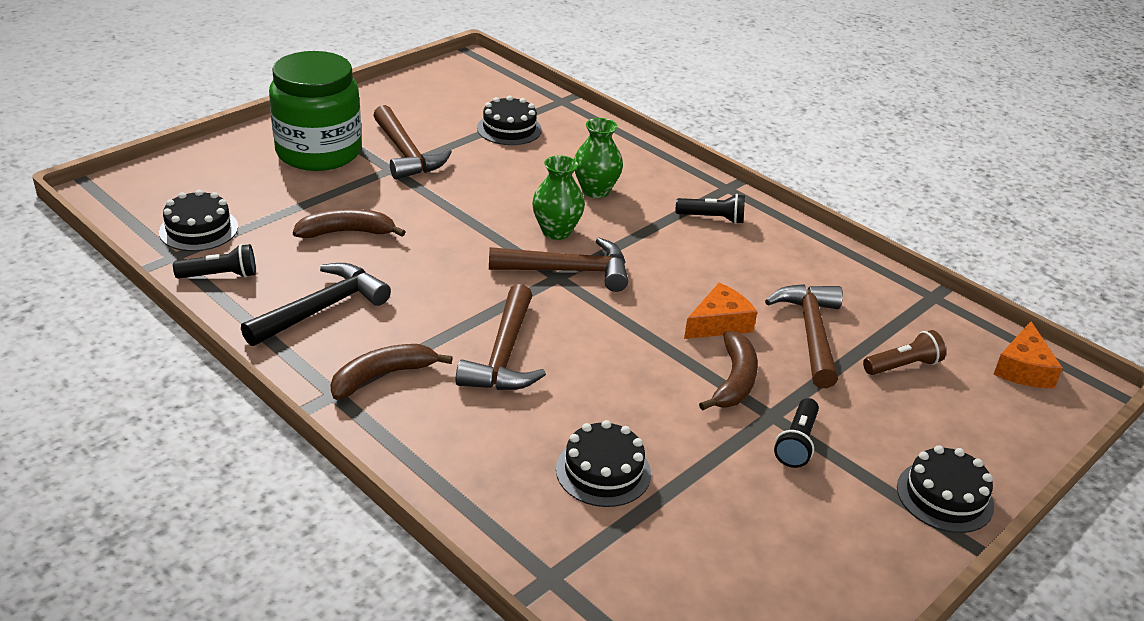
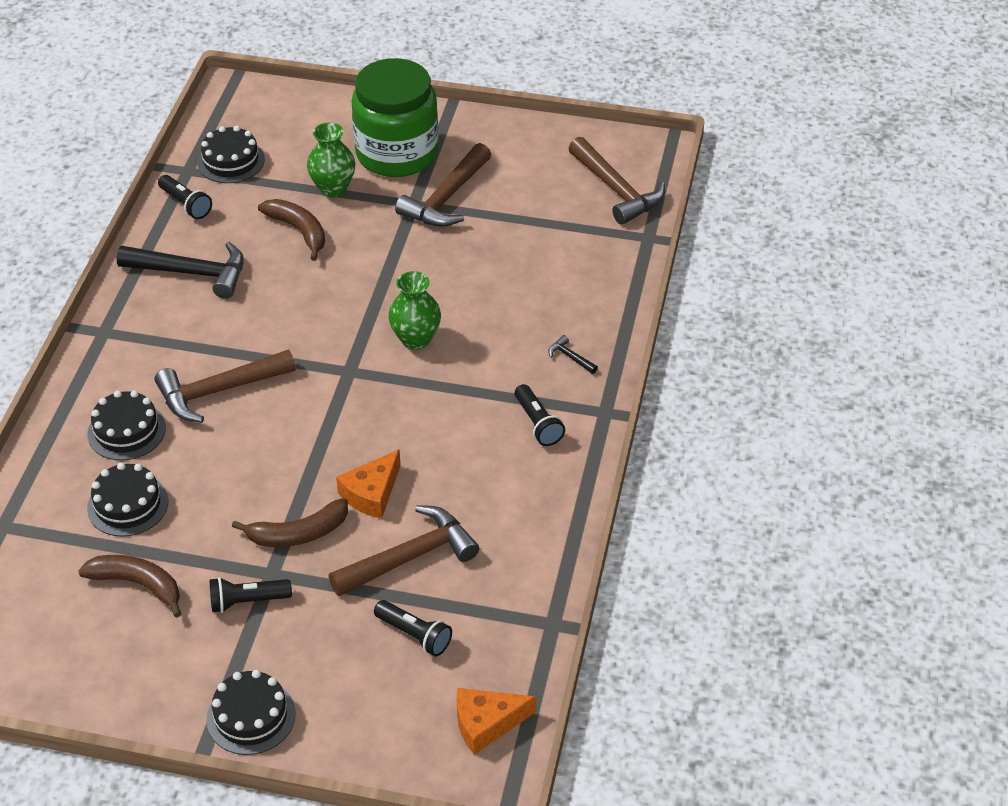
camera: 60 degrees right, 10 degrees up
brown banana [330,344,453,400] -> brown banana moved to [78,555,182,618]
black cake [477,96,542,145] -> black cake moved to [88,390,166,460]
brown hammer [489,238,628,292] -> brown hammer moved to [568,137,665,225]
green vase [574,118,623,198] -> green vase moved to [307,122,355,197]
orange cheese [684,283,757,339] -> orange cheese turned 105 degrees clockwise [336,449,401,519]
brown flashlight [863,330,946,375] -> black flashlight [374,600,452,657]
none -> black hammer [548,335,598,374]

